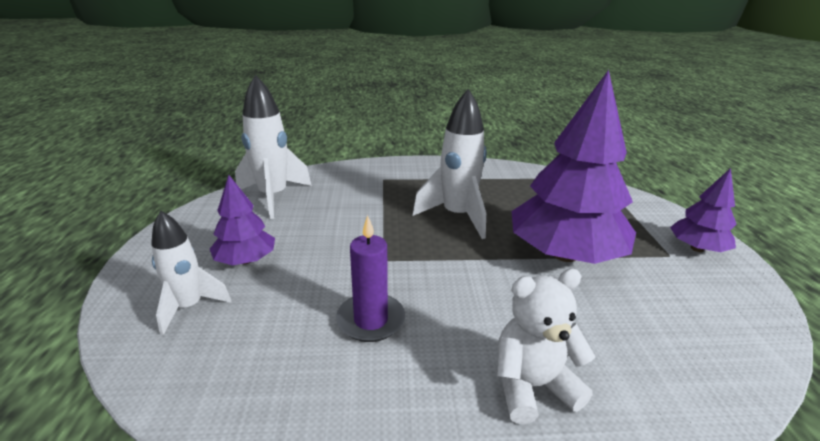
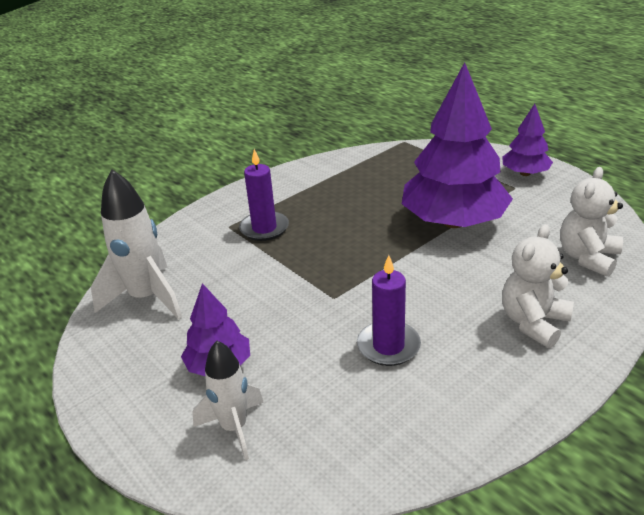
camera: 35 degrees left, 5 degrees up
white rocket [413,89,487,239] -> none
none -> purple candle [239,149,289,241]
none -> white teddy bear [560,167,623,277]

